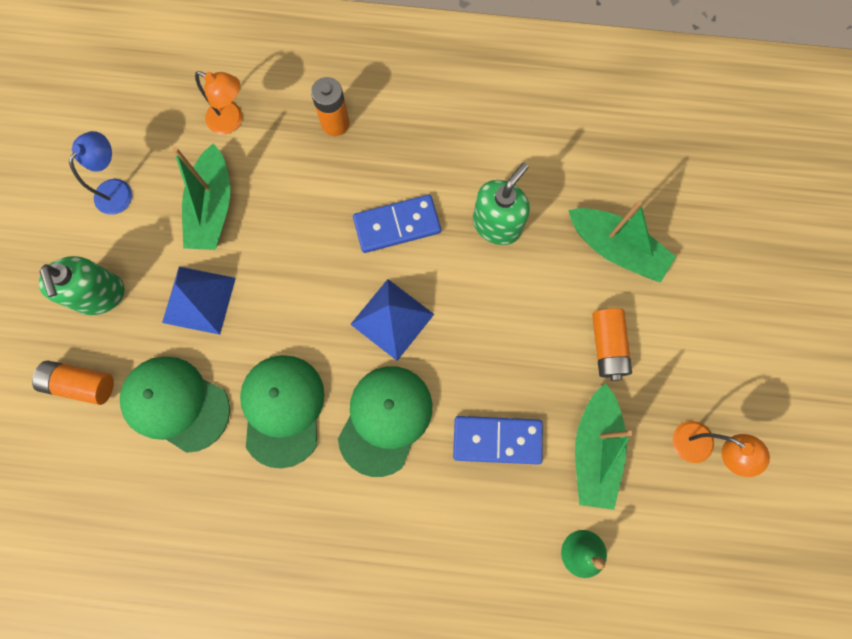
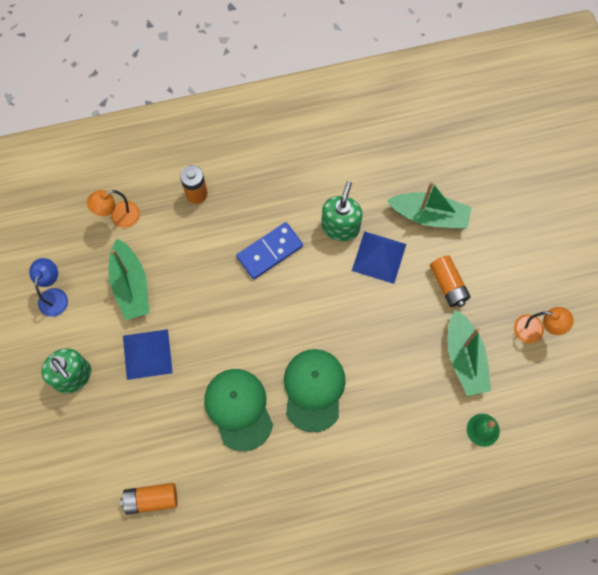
camera: 20 degrees left, 5 degrees down
orange battery [32,360,114,405] -> orange battery moved to [120,483,177,515]
green cap [120,357,230,453] -> none
orange lamp [195,71,242,134] -> orange lamp turned 150 degrees clockwise [87,190,140,228]
blue pyramid [350,279,434,361] -> blue pyramid moved to [352,231,406,284]
blue domino [453,416,543,465] -> none

